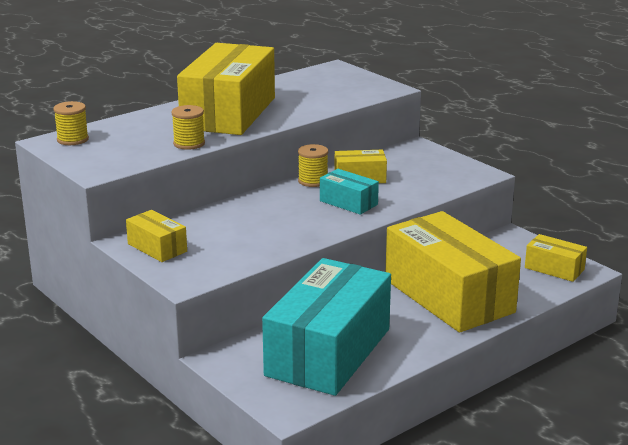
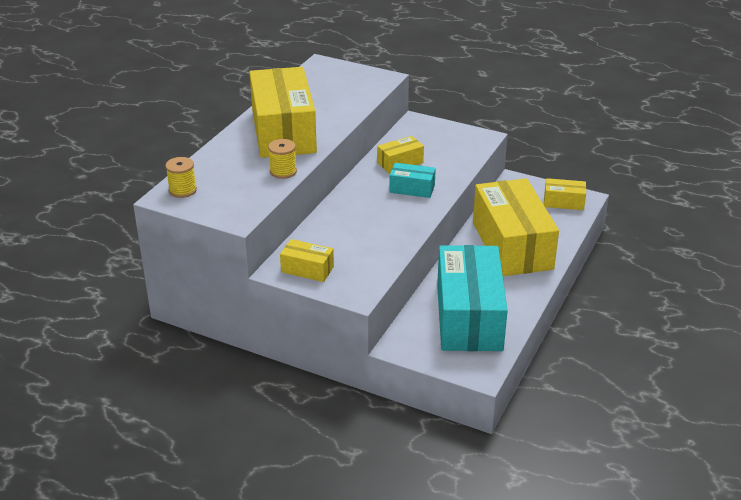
camera: 25 degrees left, 10 degrees up
yellow spool [298,144,328,187] -> none
yellow box [386,211,521,333] -> yellow box turned 45 degrees clockwise [473,178,559,276]

